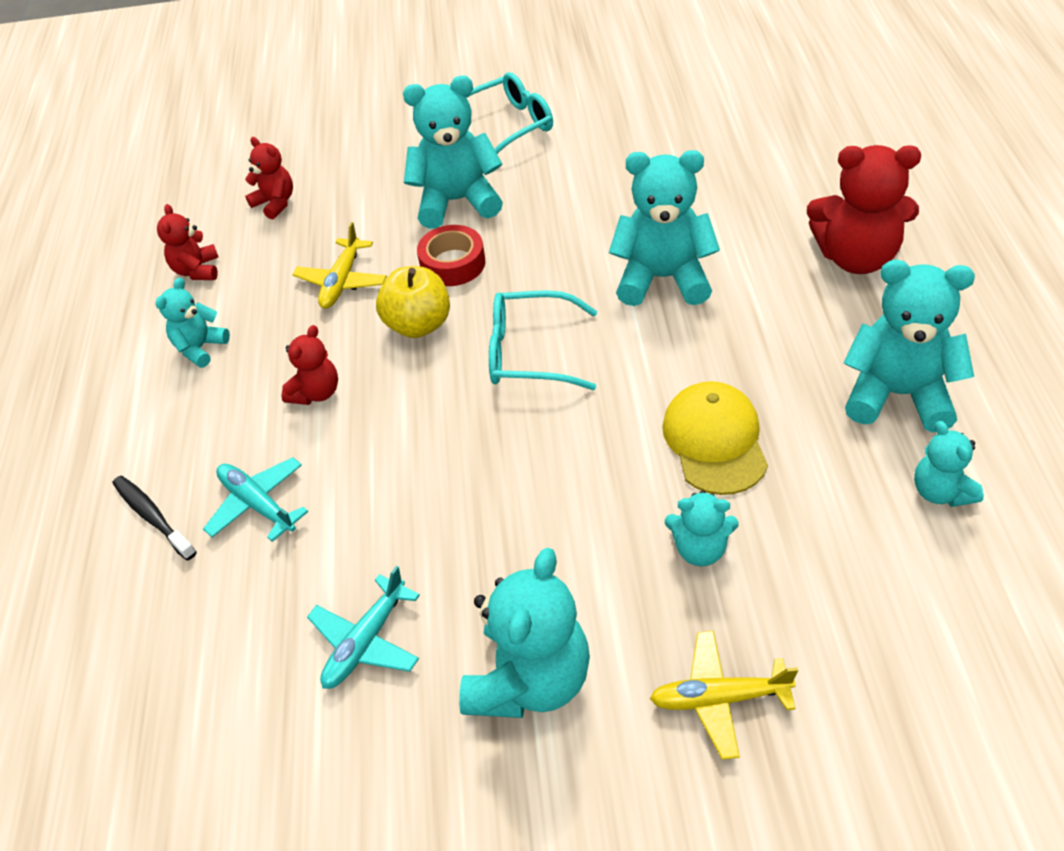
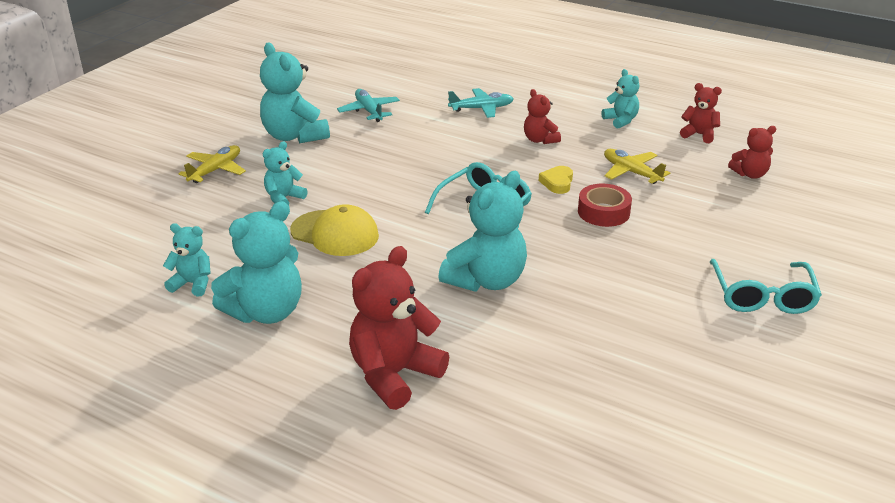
camera: 120 degrees right, 15 degrees down
black toothbrush [113,476,197,560] -> none
yellow apple [376,266,450,338] -> yellow heart [539,166,573,194]
turquoise teddy bear [403,76,503,228] -> none

